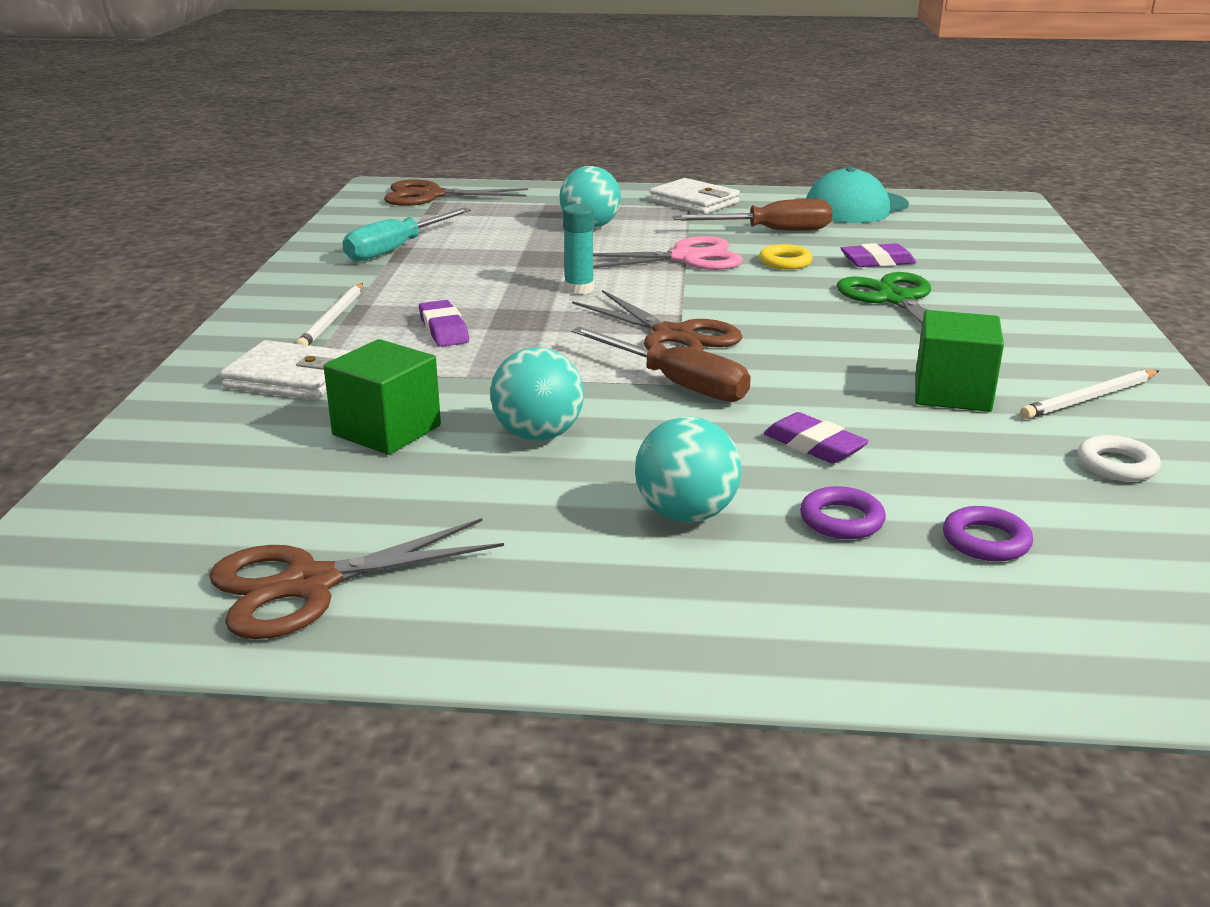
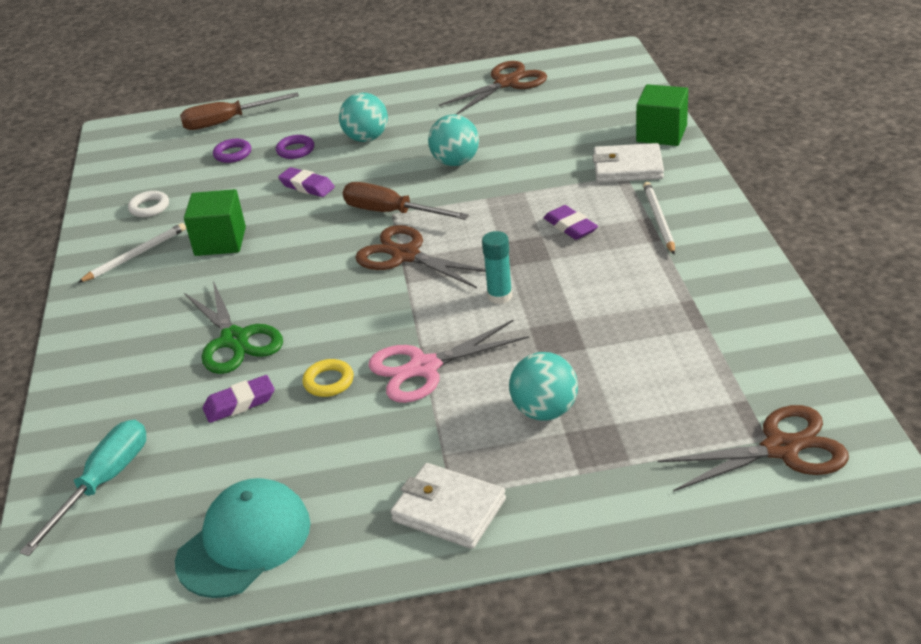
camera: 170 degrees right, 10 degrees up
green cube [324,339,441,455] -> green cube moved to [636,84,688,146]
turquoise screwdriver [343,207,471,262] -> turquoise screwdriver moved to [20,420,146,556]
brown screwdriver [673,199,832,231] -> brown screwdriver moved to [180,92,299,130]

